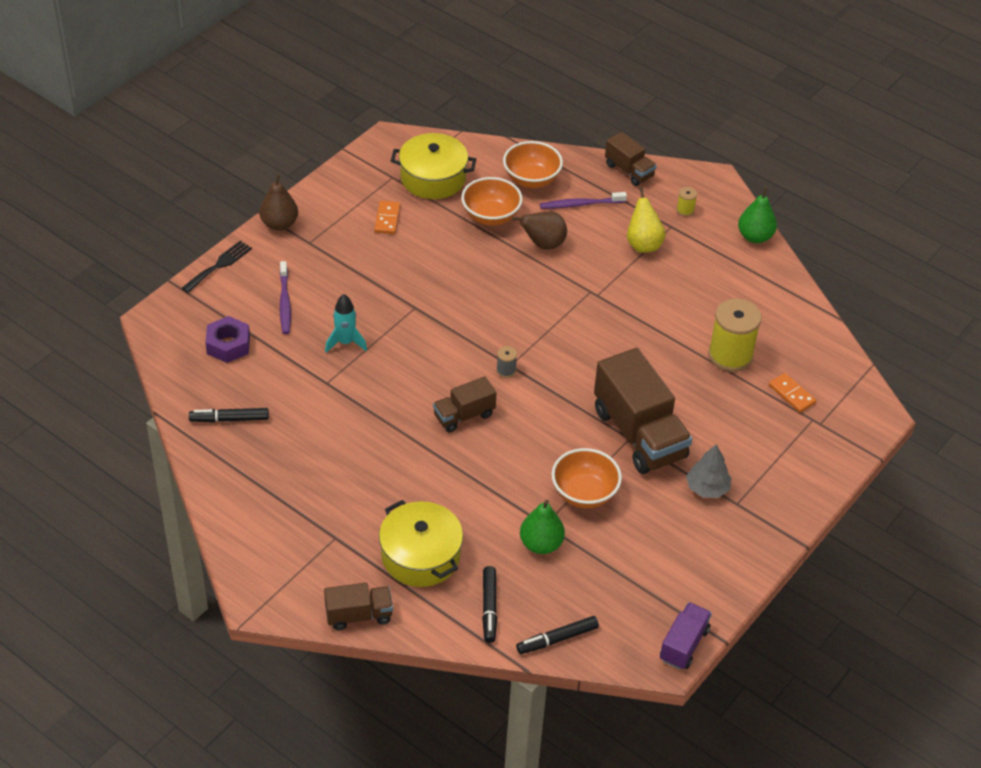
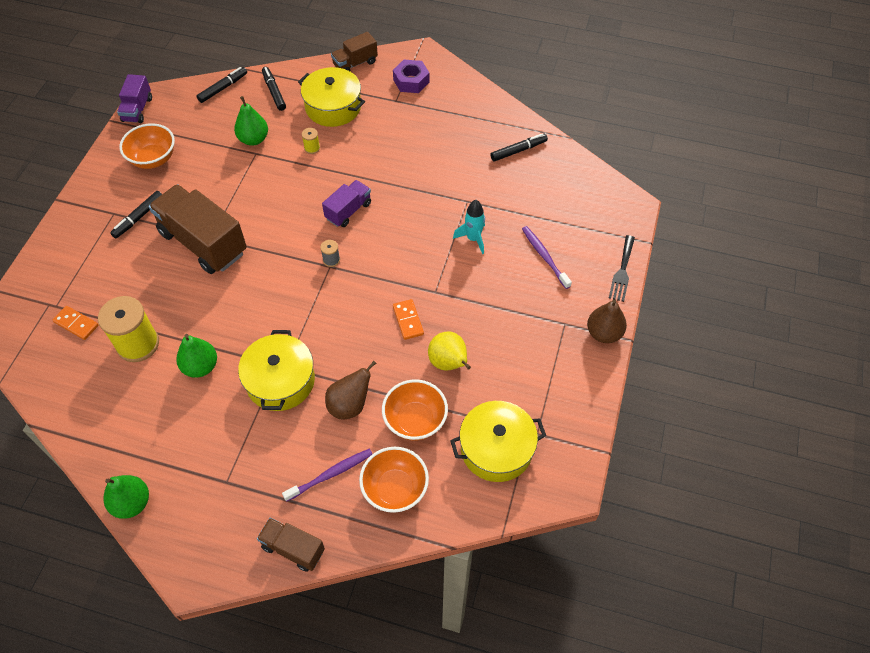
camera: 160 degrees right, 10 degrees up
purple nut [205,316,250,363] -> purple nut moved to [393,60,430,93]
orange domino [374,201,400,234] -> orange domino moved to [393,299,424,340]
brown truck [433,376,497,432] -> purple truck [322,180,371,227]
orange bowl [551,448,622,508] -> orange bowl moved to [119,123,175,169]
yellow pear [627,187,666,253] -> yellow pear moved to [428,331,471,370]
yellow spool [676,187,697,216] -> yellow spool moved to [302,128,320,154]
grey tree [686,444,732,498] -> black marker [110,191,162,238]
none -> green pear [176,334,217,378]
none -> yellow pot [238,330,315,411]

